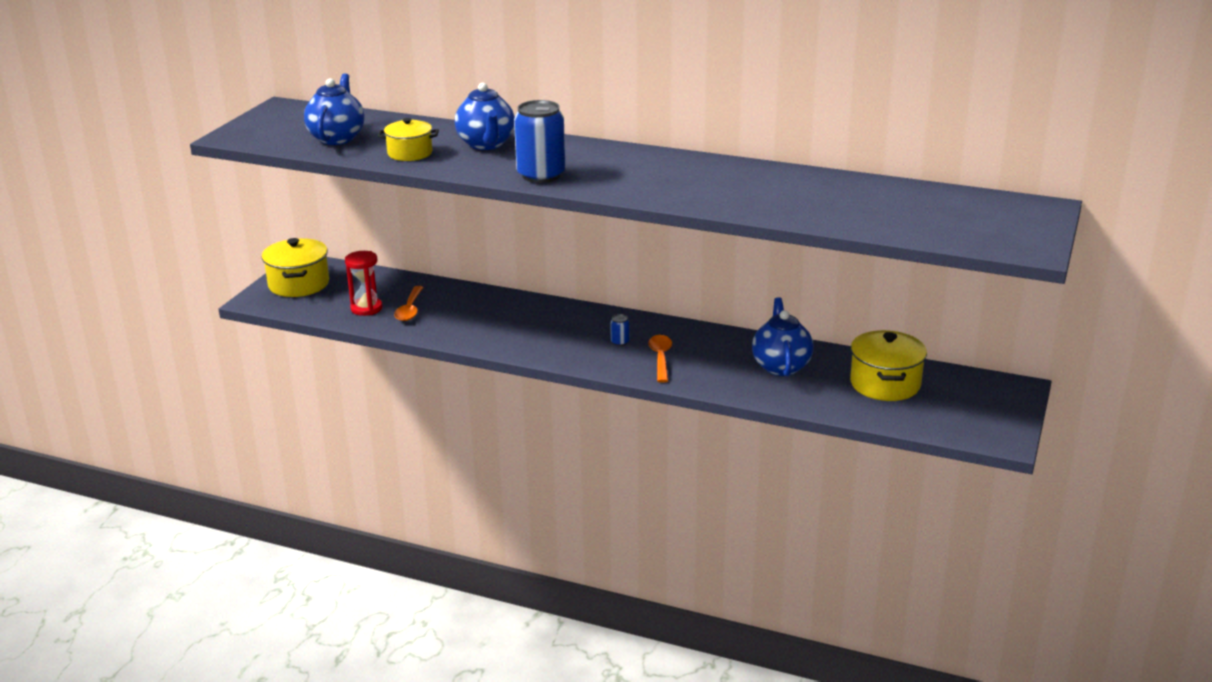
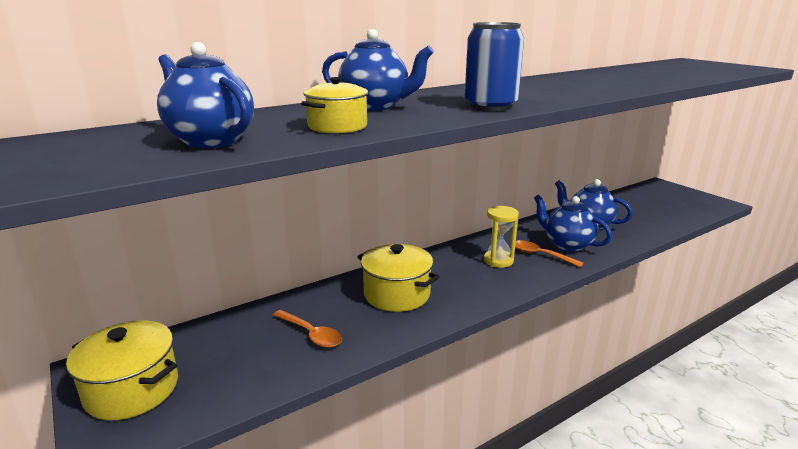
camera: 55 degrees left, 5 degrees down
red hourglass [345,251,382,316] -> none
blue can [610,314,629,346] -> yellow hourglass [484,206,519,268]
yellow pot [850,330,927,401] -> yellow pot moved to [358,244,440,312]
none -> blue teapot [534,194,612,252]

